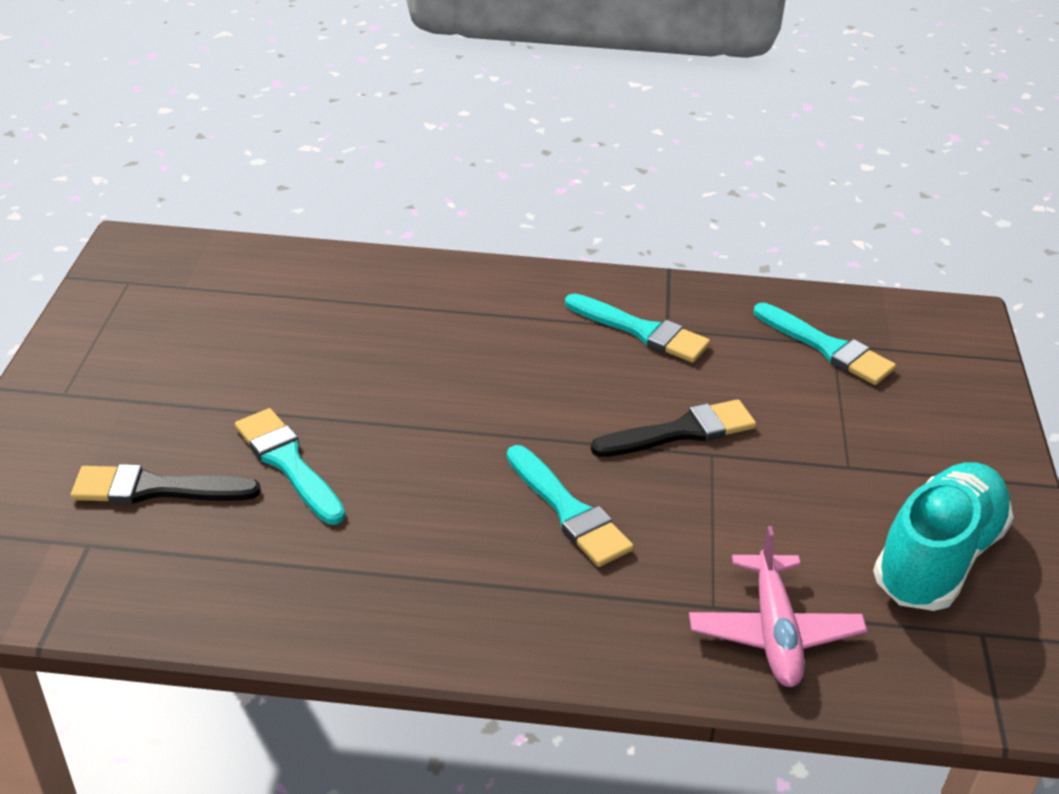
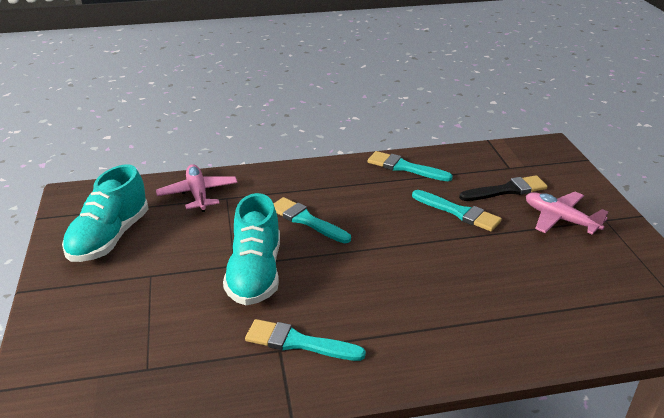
camera: 165 degrees right, 5 degrees down
black brush [591,399,756,457] -> turquoise shoe [223,193,280,305]
turquoise brush [754,303,896,385] -> turquoise brush moved to [368,151,453,181]
none -> pink plane [526,192,608,235]

